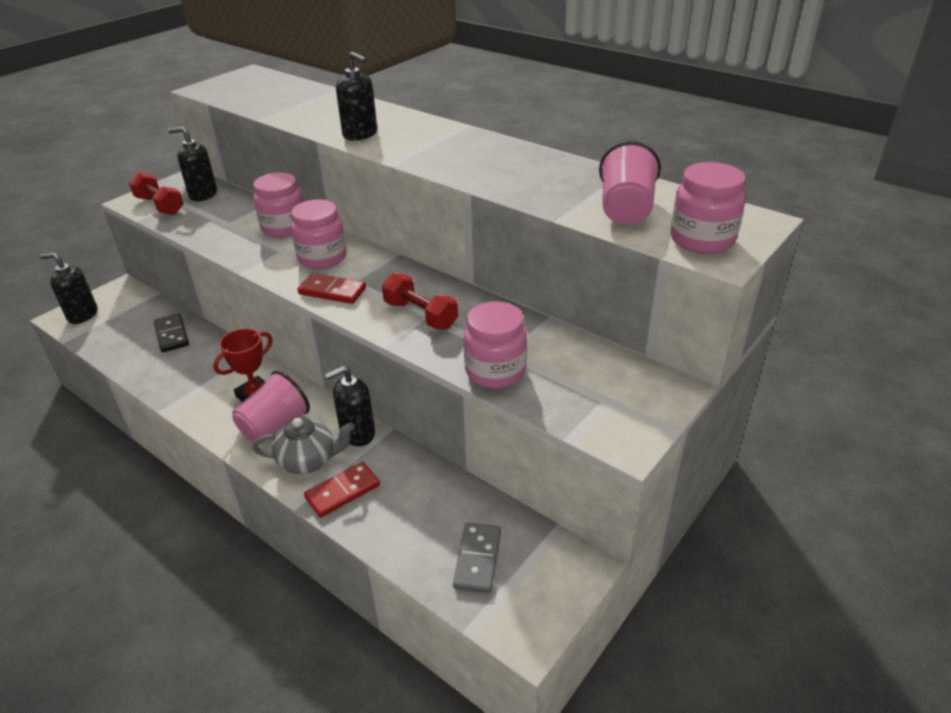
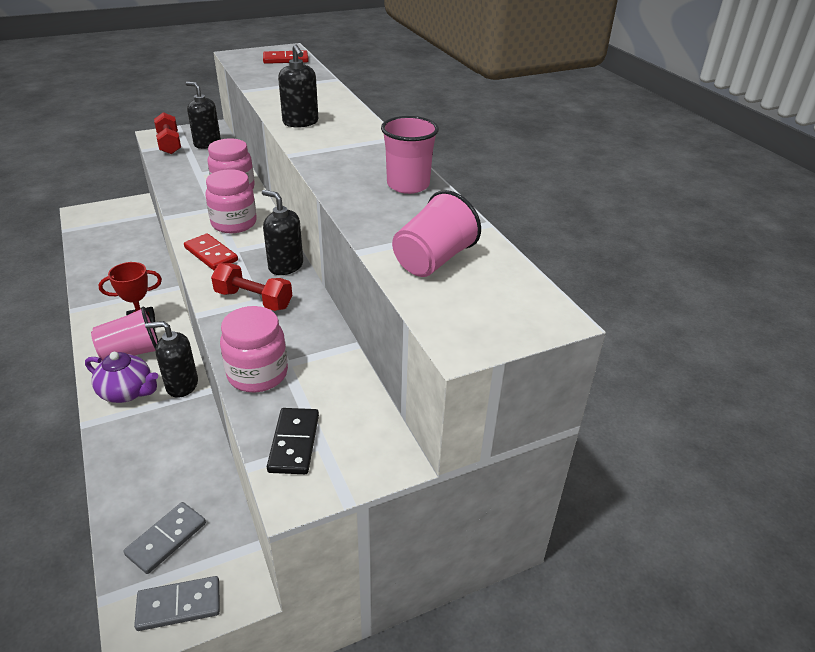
camera: 25 degrees right, 0 degrees up
black soap dispenser [39,253,97,324] -> black soap dispenser moved to [262,190,303,275]
black domino [154,313,189,352] -> black domino moved to [267,408,319,474]
grey teapot [252,418,355,474] -> purple teapot [85,352,158,403]
red domino [304,462,380,518] -> red domino moved to [263,50,309,64]
red dumbbell [382,273,458,329] -> red dumbbell turned 45 degrees counterclockwise [211,263,292,311]
pink jar [670,162,746,254] -> none
none -> grey domino [134,576,220,631]
none -> pink cup [381,116,439,194]

